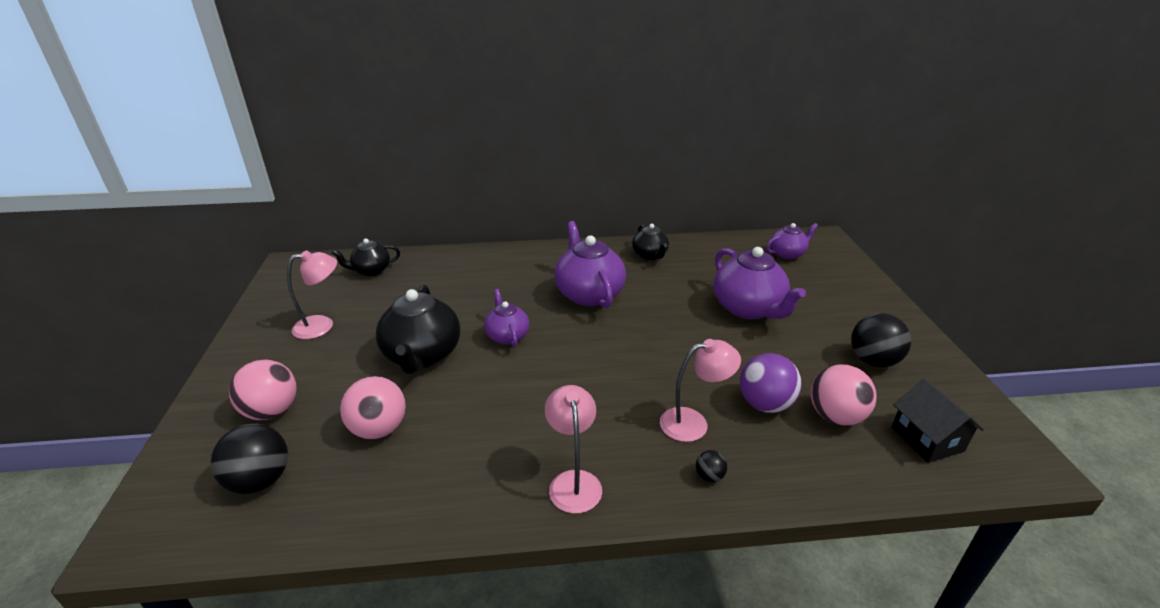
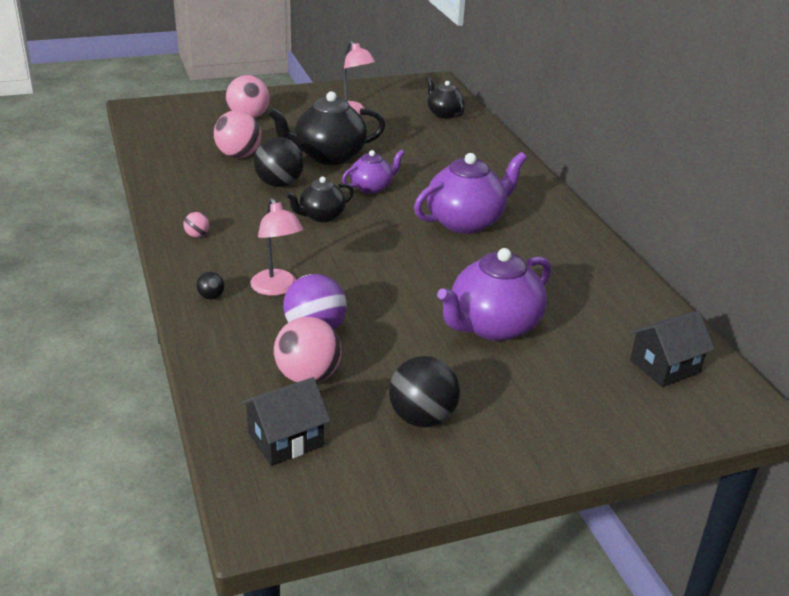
camera: 75 degrees right, 0 degrees up
black ball [211,424,288,494] -> black ball moved to [254,137,304,187]
pink lamp [545,385,602,513] -> pink ball [183,212,209,237]
black teapot [632,224,669,260] -> black teapot moved to [286,177,354,222]
purple teapot [766,223,818,260] -> black house [629,311,715,387]

